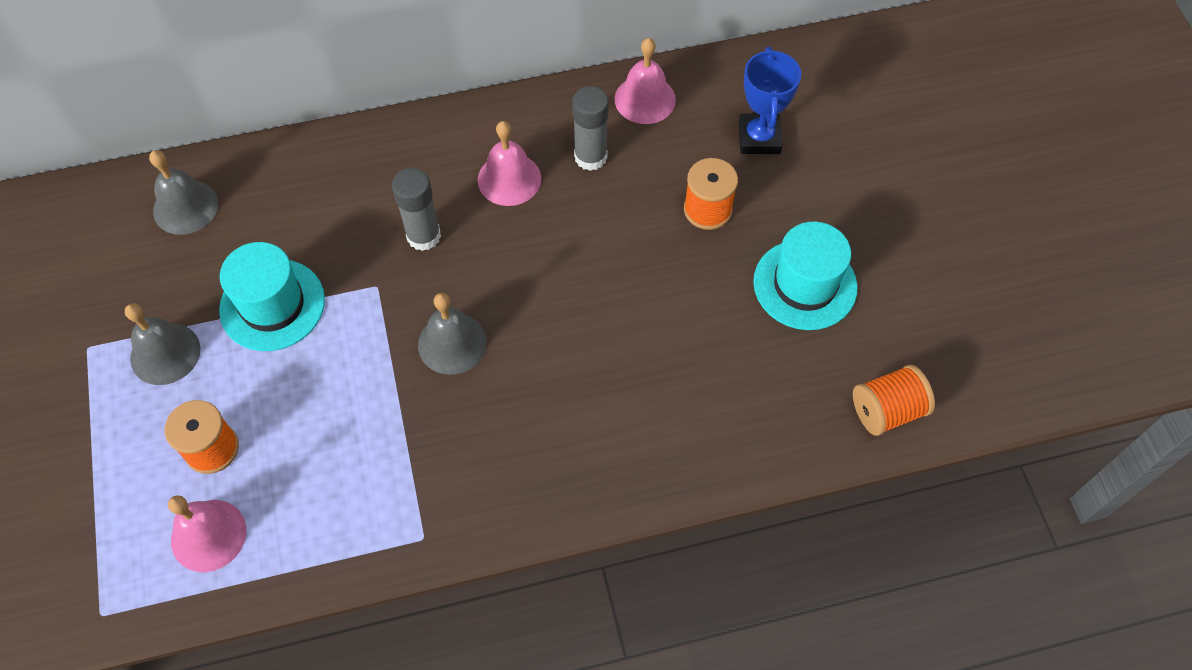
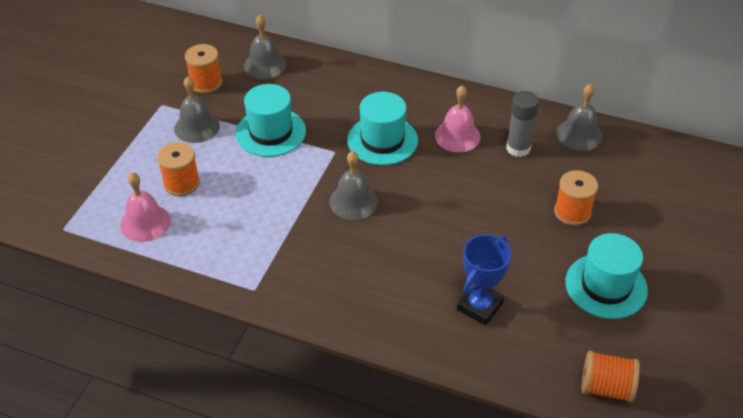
camera: 35 degrees right, 15 degrees down
grey glue stick [392,168,441,251] -> turquoise hat [347,92,418,165]
pink bell [615,38,676,124] -> grey bell [557,84,602,151]
blue trophy [738,47,801,154] -> blue trophy moved to [457,234,512,326]
none -> orange spool [185,44,222,93]

